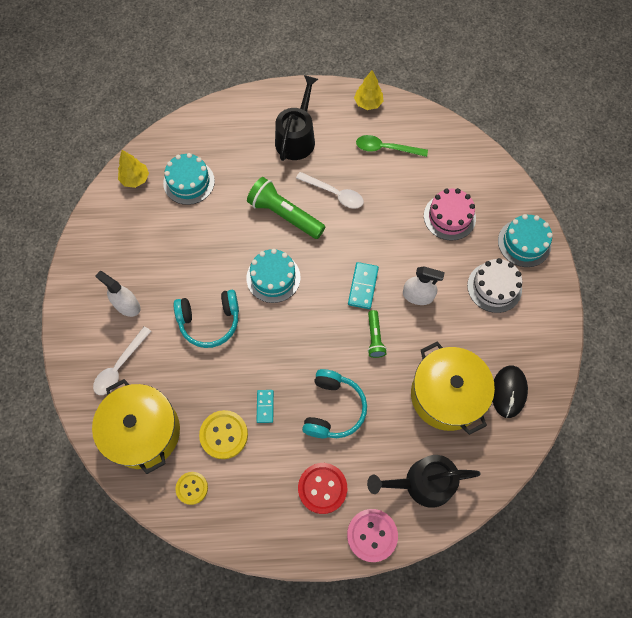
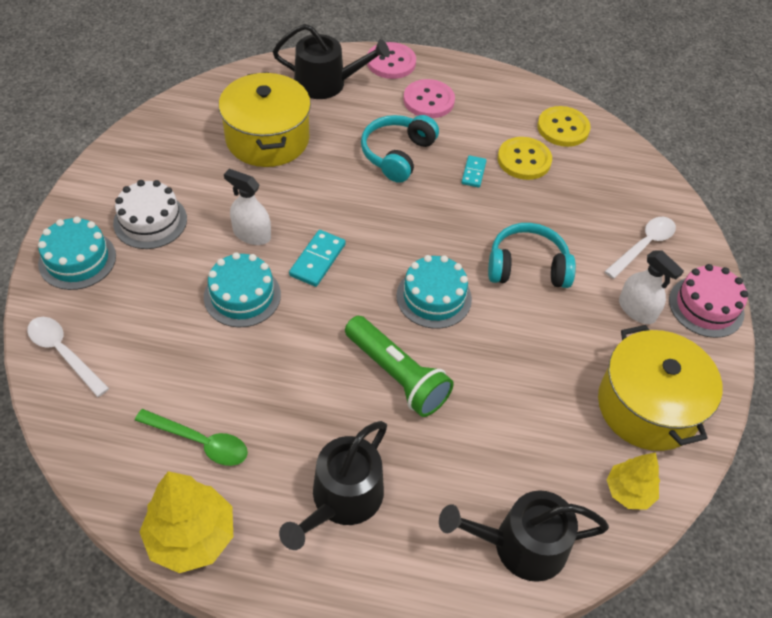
camera: 170 degrees left, 15 degrees down
yellow pot [92,379,180,474] -> yellow pot moved to [598,325,723,451]
turquoise cake [163,153,215,205] -> turquoise cake moved to [204,252,281,328]
yellow button [175,472,208,505] -> yellow button [537,106,591,147], size x1.55
white spoon [296,172,364,209] -> white spoon moved to [27,317,109,397]
red button [298,463,347,514] -> pink button [404,79,455,118]
yellow tree [354,70,384,110] -> yellow tree [139,471,233,573], size x1.63
green flashlight [368,310,387,358] -> none
pink cake [424,188,476,241] -> pink cake moved to [669,264,748,338]
black mouse [492,365,528,418] -> none
none -> black watering can [439,490,609,582]

